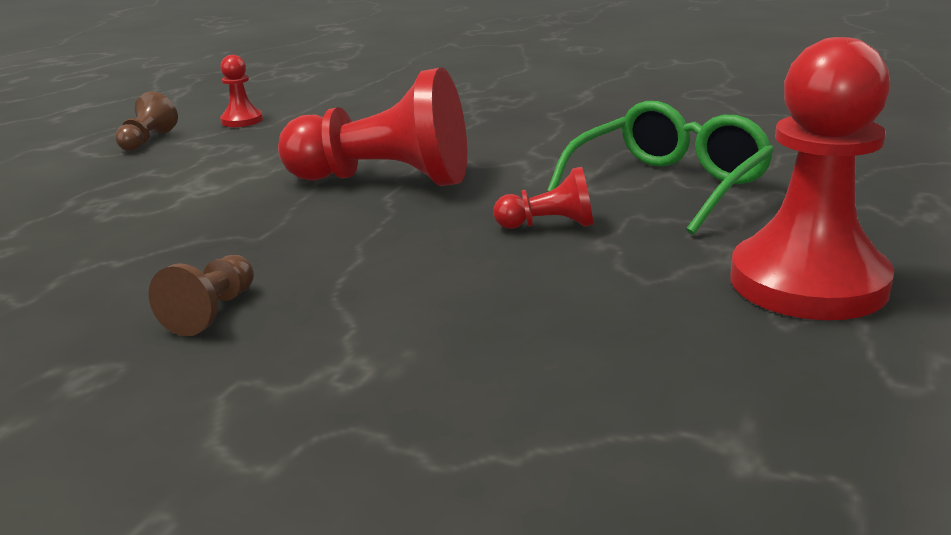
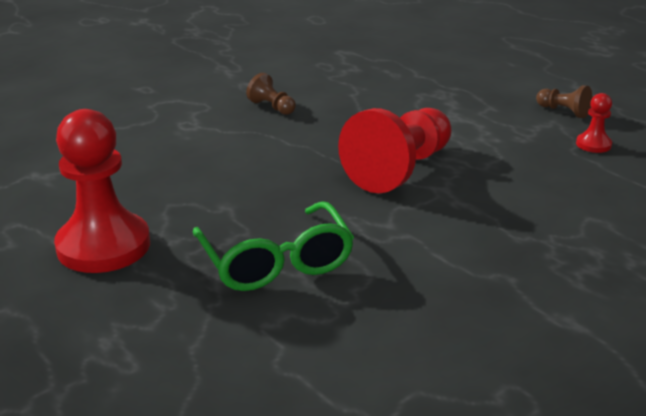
camera: 115 degrees right, 5 degrees up
red pawn [493,167,593,229] -> none

